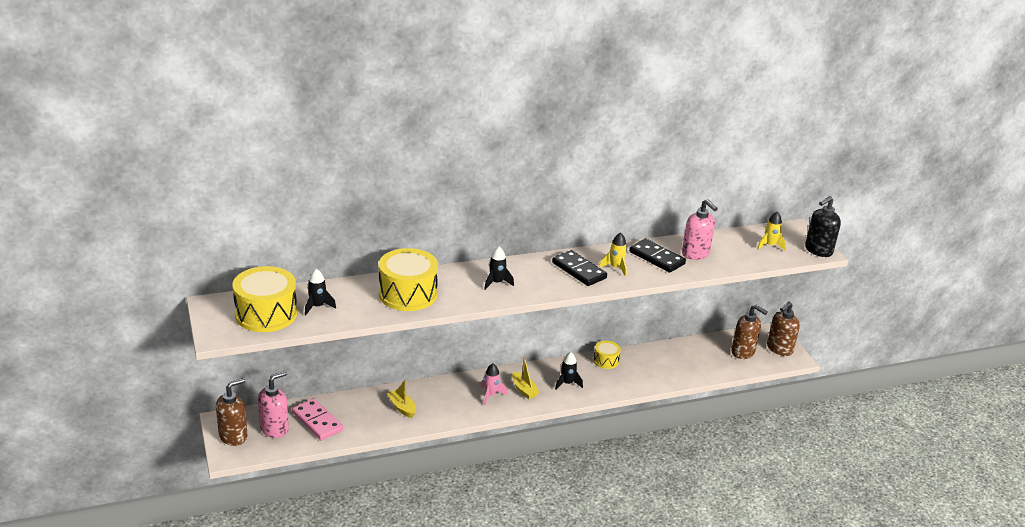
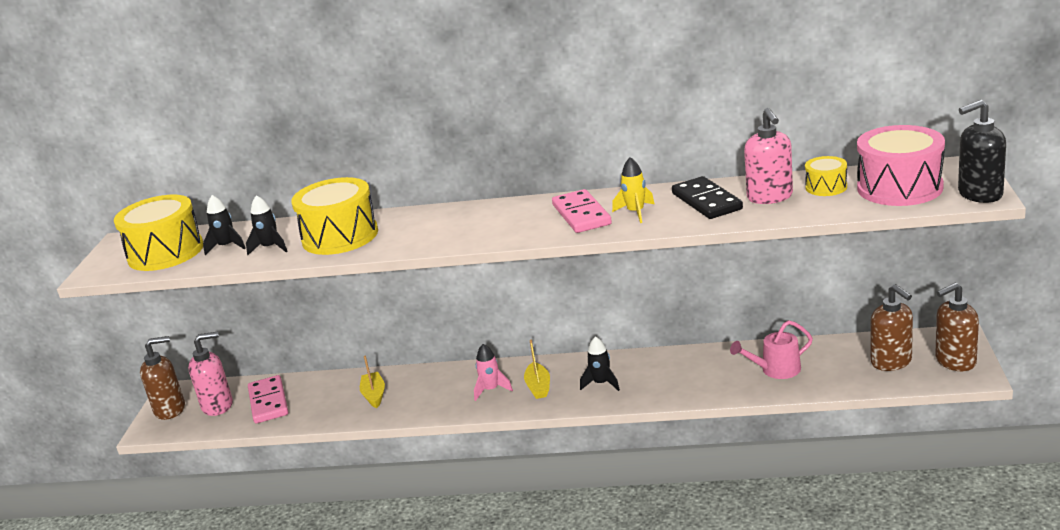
camera: 30 degrees right, 5 degrees down
black rocket [484,246,514,290] -> black rocket moved to [246,195,288,255]
black domino [552,250,607,286] -> pink domino [552,189,612,233]
yellow drum [593,341,621,369] -> yellow drum moved to [805,156,847,196]
yellow rocket [757,211,786,251] -> pink drum [857,125,945,206]
none -> pink watering can [730,320,813,379]

